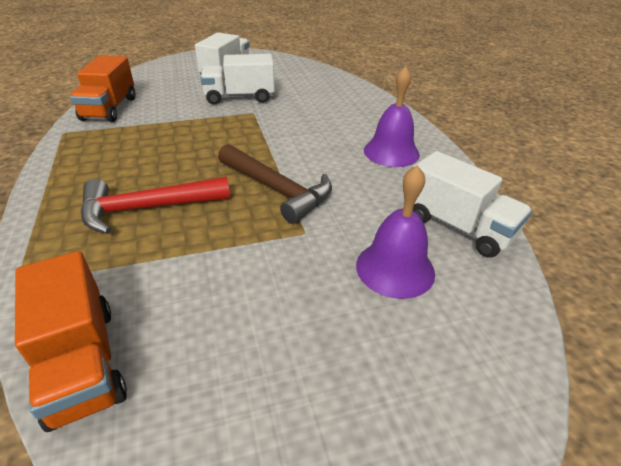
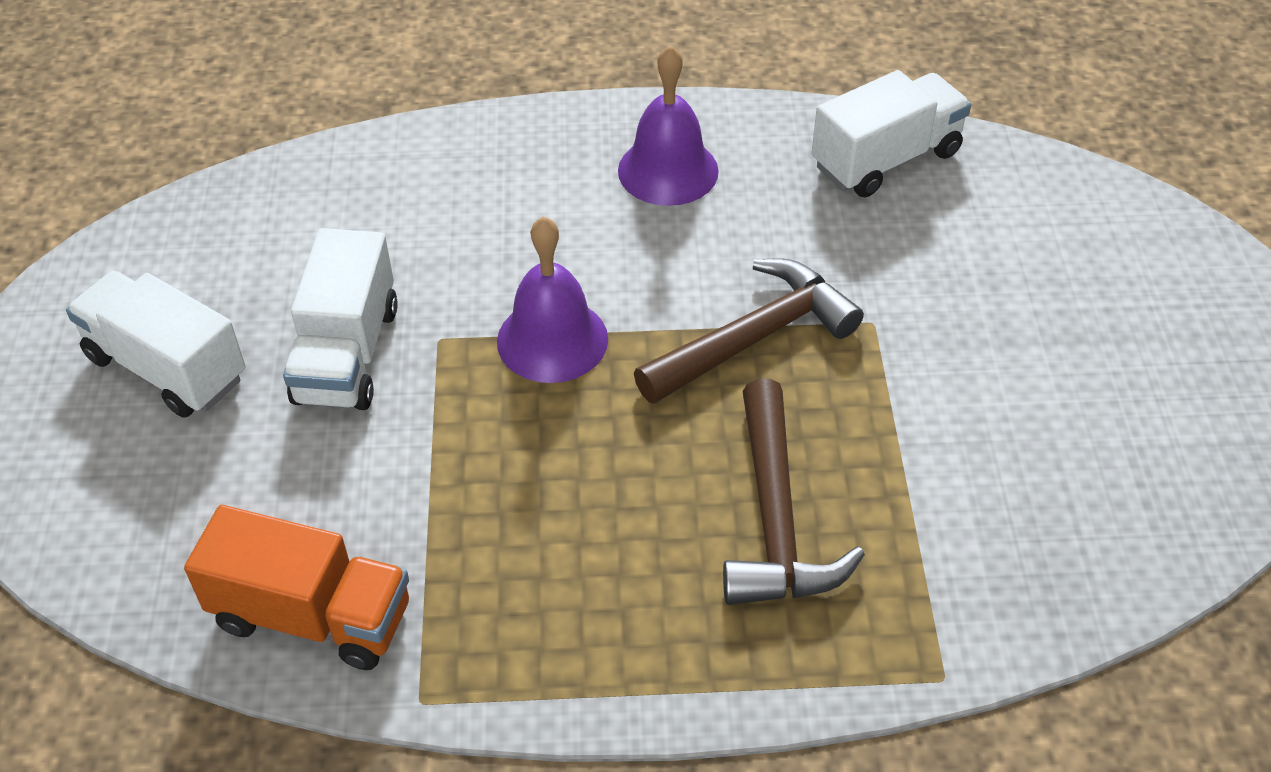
camera: 75 degrees left, 10 degrees up
orange truck [15,251,127,432] -> none
red hammer [81,176,230,234] -> brown hammer [723,379,865,605]
purple bell [356,165,435,299] -> purple bell moved to [497,216,608,383]

